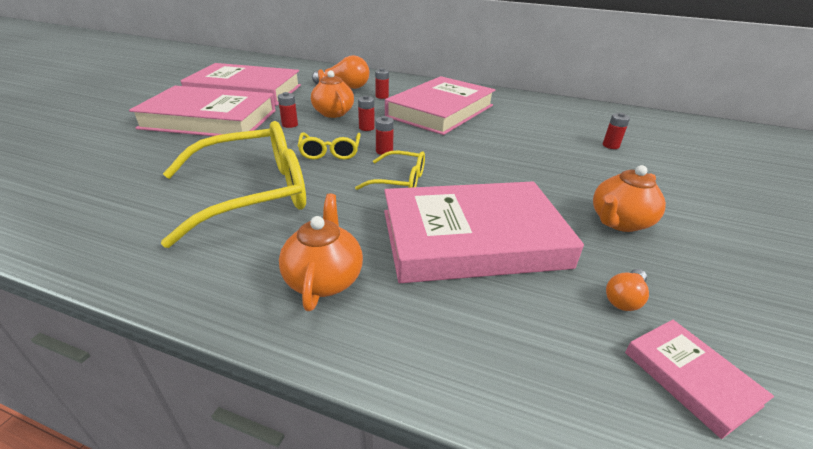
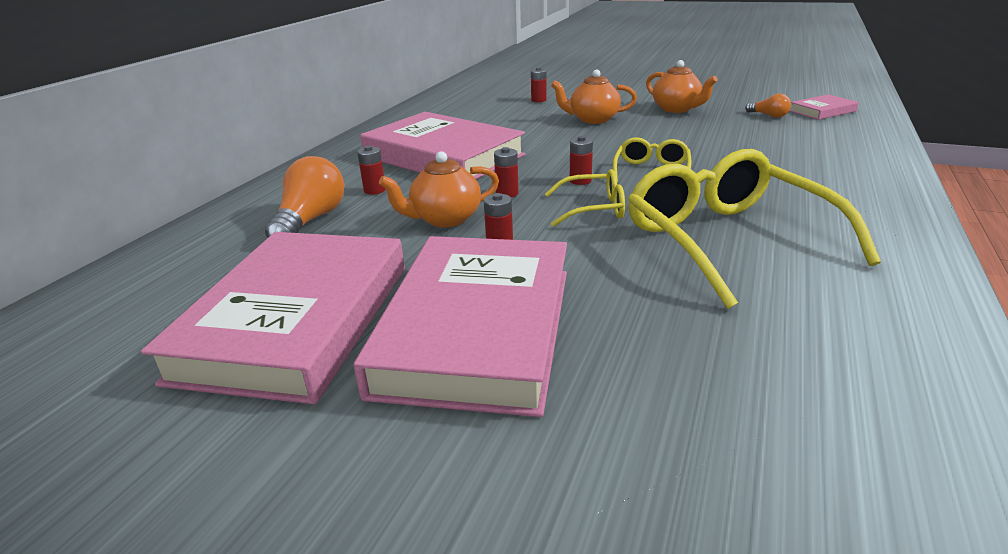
camera: 85 degrees left, 5 degrees down
orange teapot [279,193,363,311] -> orange teapot moved to [551,69,637,124]
pink book [384,181,584,283] -> none

